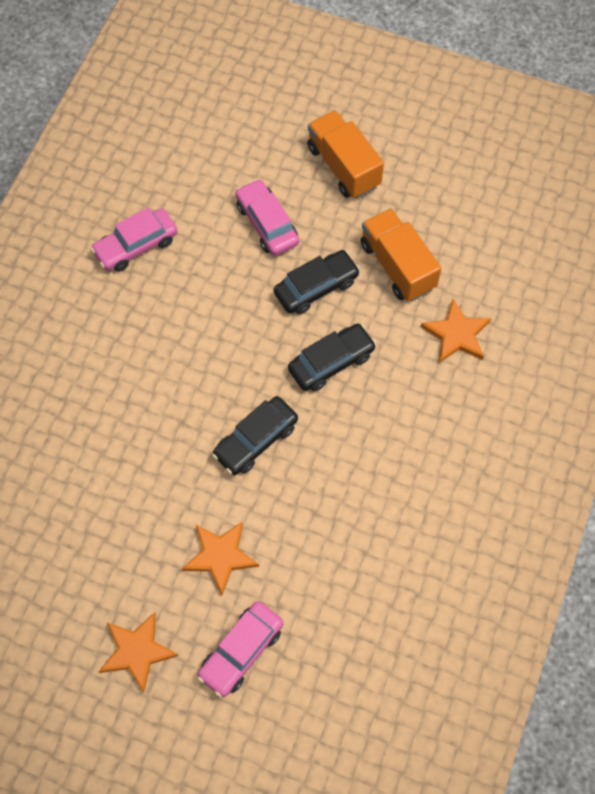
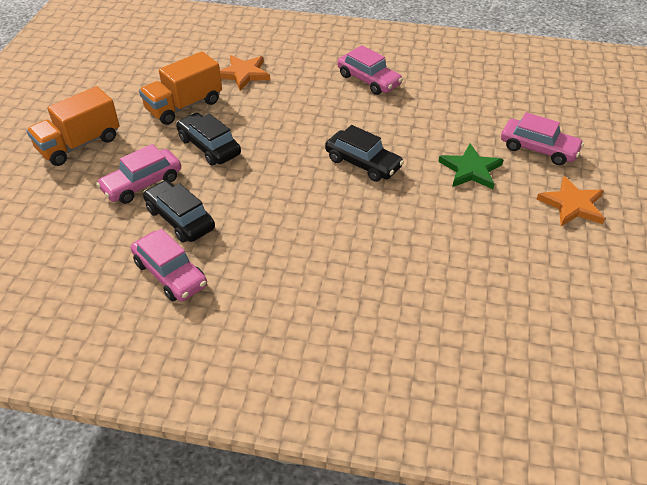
camera: 100 degrees left, 20 degrees down
orange star [182,522,259,595] -> green star [438,143,504,189]
black car [288,323,376,391] -> black car moved to [143,180,215,242]
none -> pink car [337,45,403,95]

